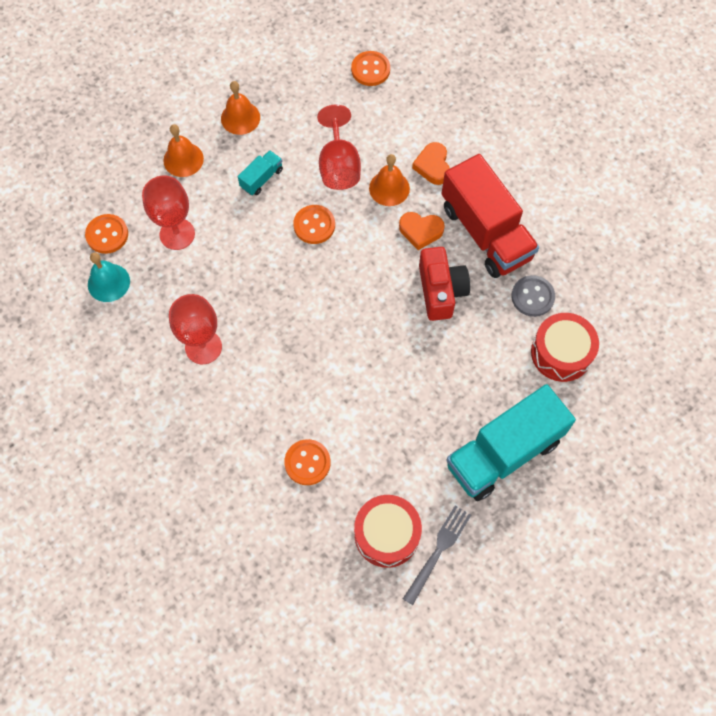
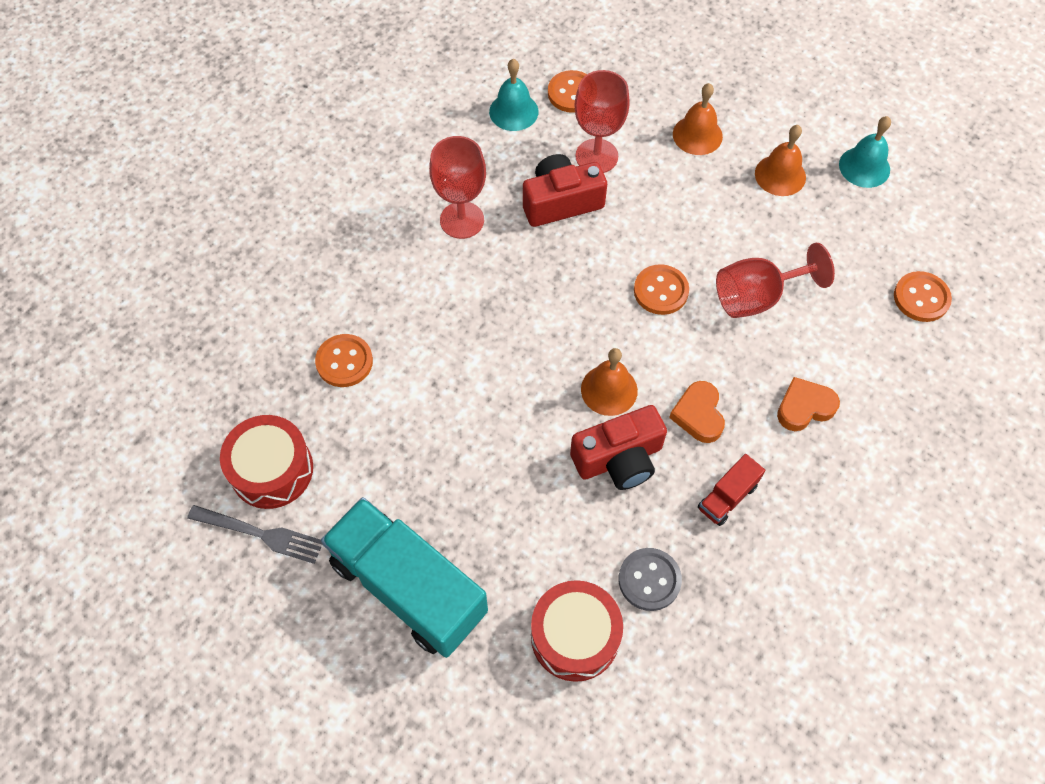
camera: 75 degrees right, 5 degrees down
turquoise truck [238,150,283,195] -> none
orange bell [369,154,410,206] -> orange bell moved to [581,348,638,416]
red truck [442,154,539,278] -> red truck [698,454,765,526], size x0.43
none -> red camera [523,154,607,227]
none -> turquoise bell [839,116,891,188]

